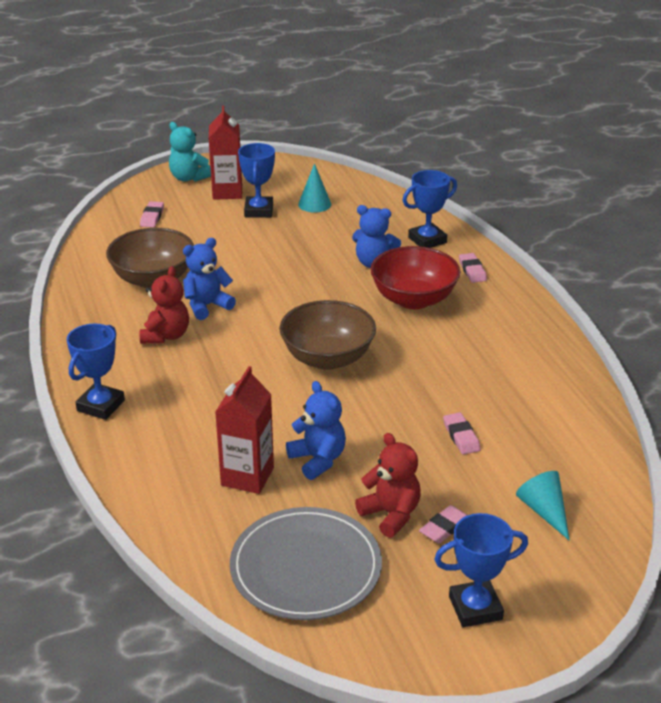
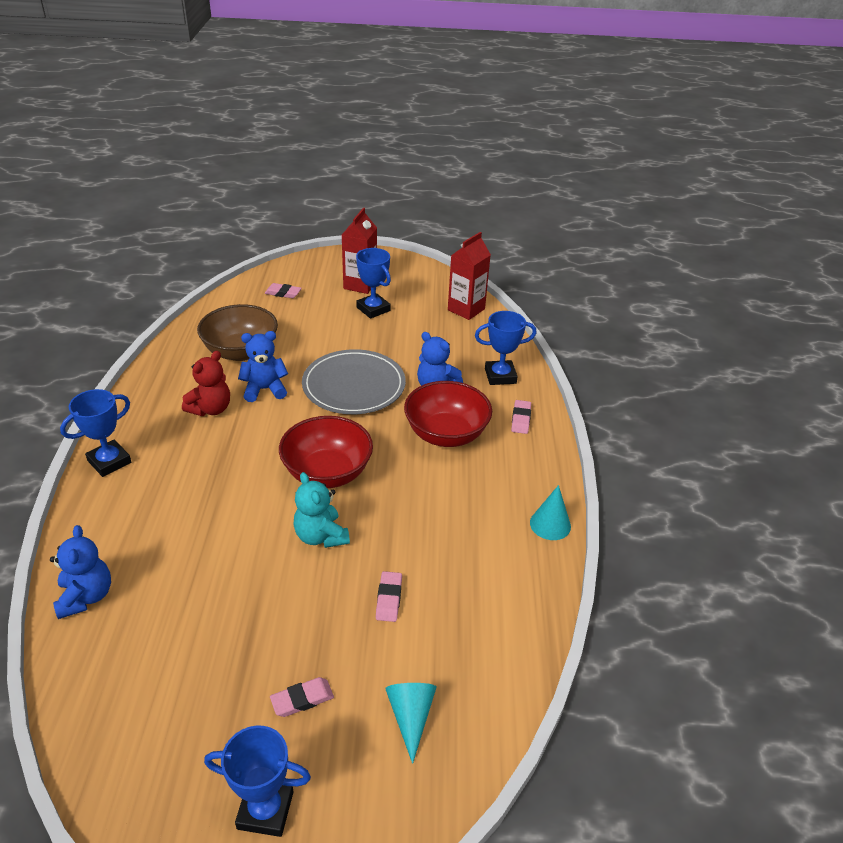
camera: 20 degrees right, 5 degrees up
pink eraser [140,201,164,227] -> pink eraser turned 75 degrees clockwise [265,283,302,298]
turquoise teddy bear [169,122,211,182] -> turquoise teddy bear moved to [293,472,350,548]
red carton [215,366,274,494] -> red carton moved to [448,232,491,320]
grey plate [230,507,382,620] -> grey plate moved to [302,349,406,414]
blue trophy [238,143,275,218] -> blue trophy turned 60 degrees counterclockwise [356,248,391,319]
brown bowl [279,300,376,370] -> red bowl [279,416,373,488]
blue teddy bear [286,381,346,480] -> blue teddy bear moved to [50,525,111,619]
turquoise cone [298,163,331,212] -> turquoise cone moved to [530,485,571,540]
red teddy bear [355,433,421,538] -> none

